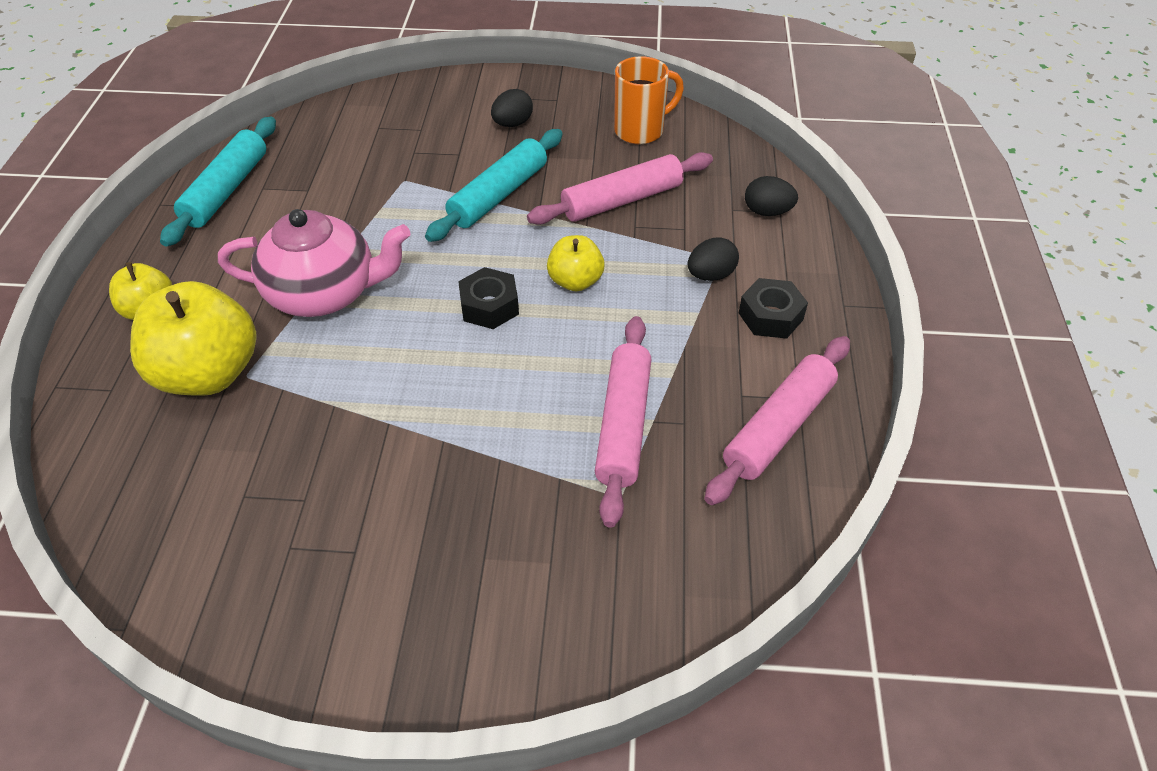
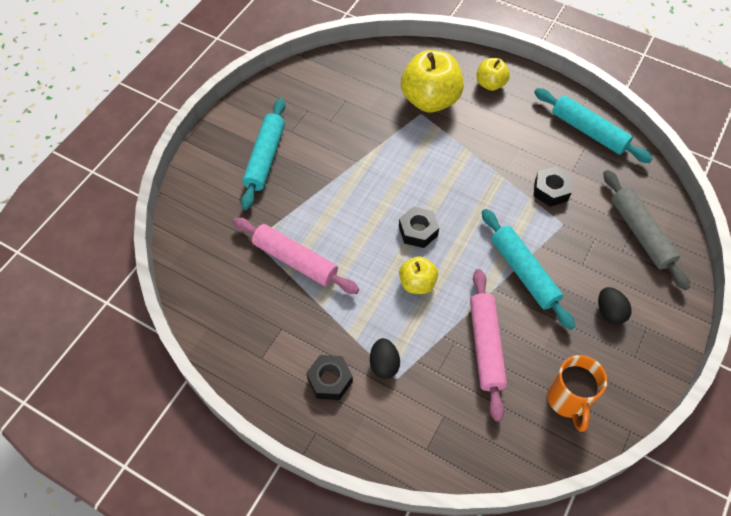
camera: 115 degrees right, 10 degrees up
pink teapot [218,209,411,317] -> none
pink rolling pin [704,336,850,505] -> none
black egg [745,176,798,216] -> none
none -> turquoise rolling pin [241,98,286,210]
none -> black nut [534,166,572,207]
none -> grey rolling pin [603,170,690,290]

